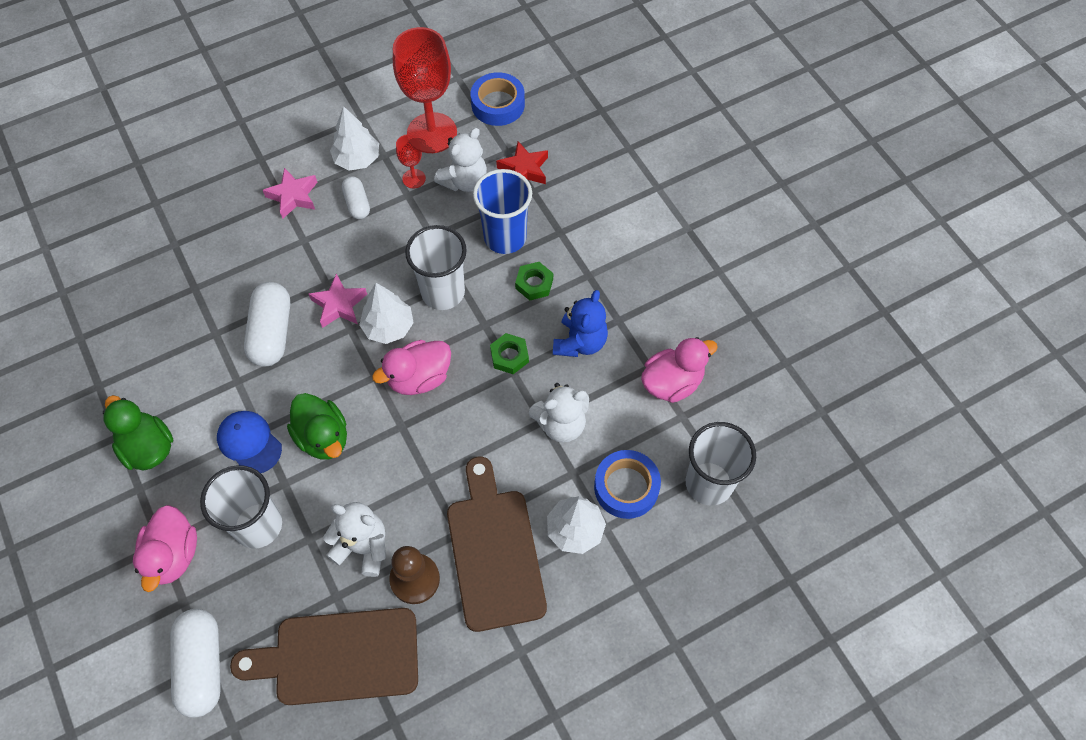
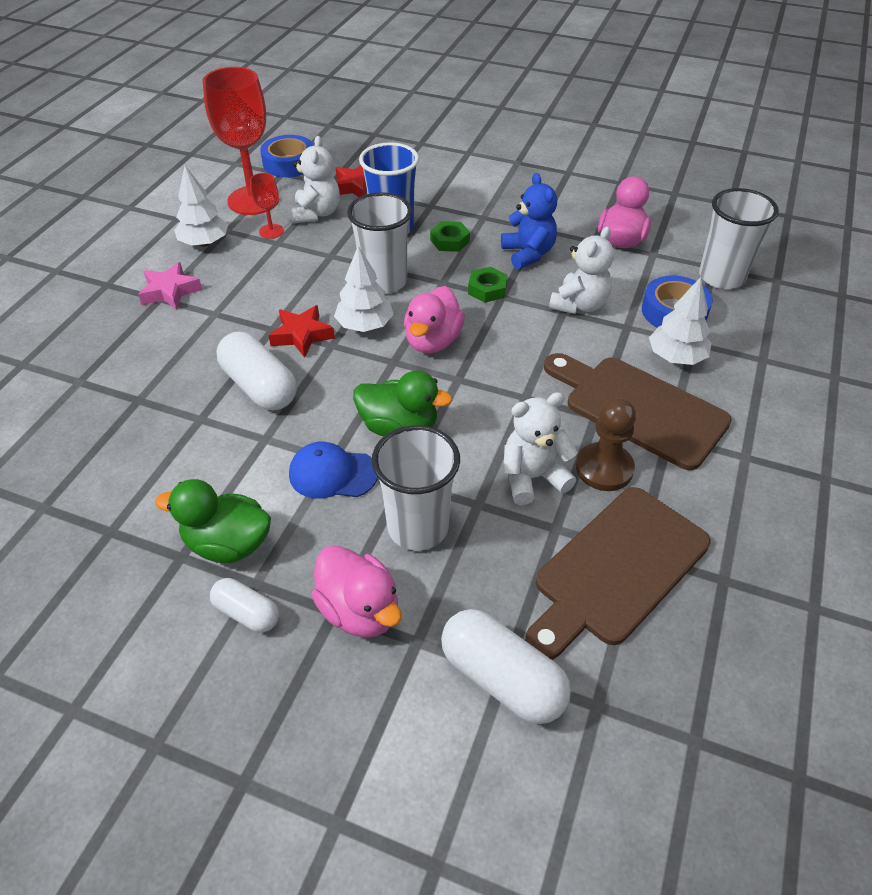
camera: 40 degrees left, 15 degrees down
pink star [309,274,367,328] -> red star [268,305,335,358]
white capsule [342,176,370,219] -> white capsule moved to [210,578,279,632]

